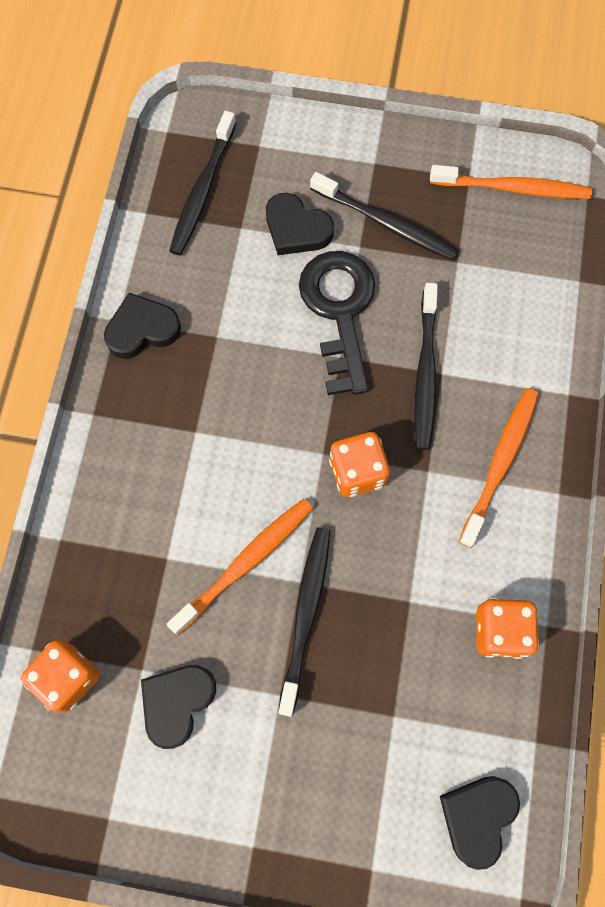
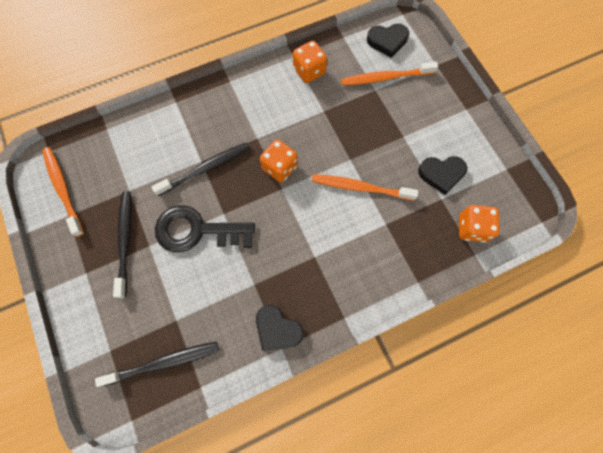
camera: 125 degrees left, 0 degrees up
black heart [266,193,334,255] -> none
black toothbrush [278,527,330,717] -> none
black key [299,251,375,395] -> black key turned 45 degrees clockwise [155,205,255,252]
orange toothbrush [459,388,539,548] -> orange toothbrush moved to [341,62,438,86]

